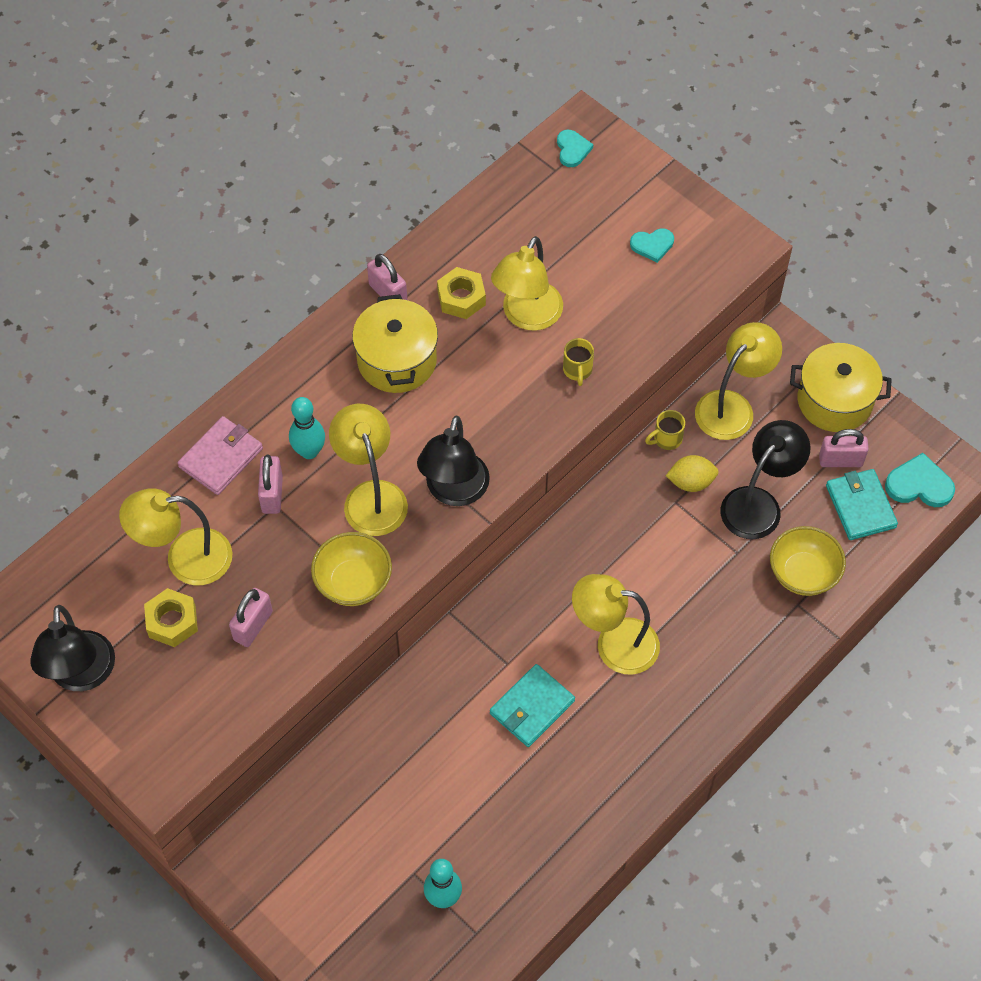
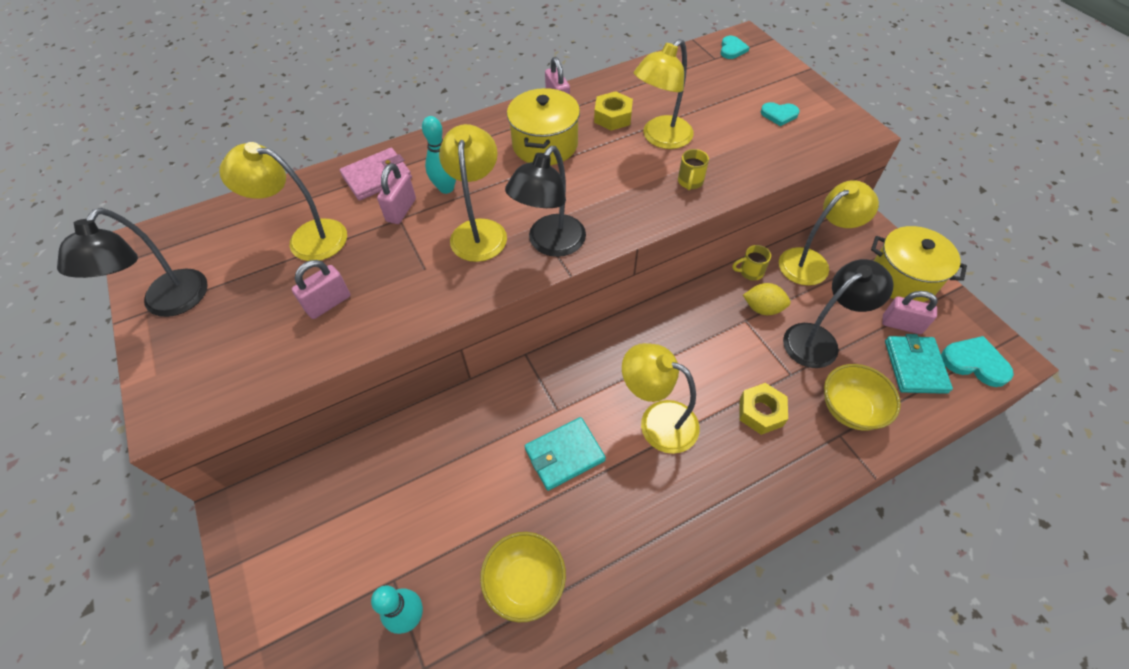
camera: 20 degrees right, 5 degrees down
yellow nut [144,588,198,647] -> yellow nut moved to [739,383,788,435]
yellow bowl [311,532,392,606] -> yellow bowl moved to [480,532,566,622]

